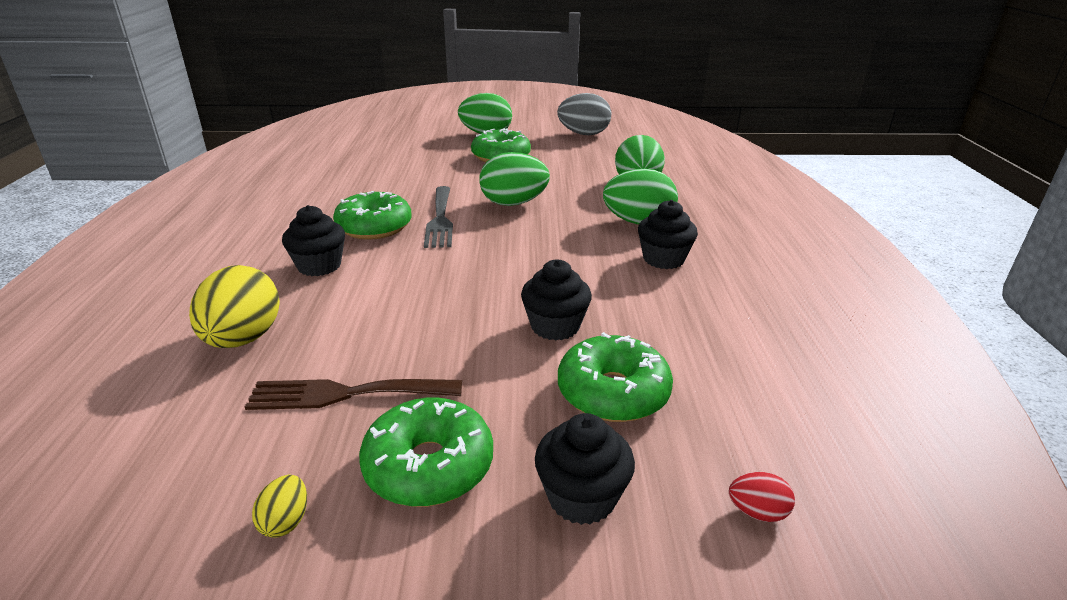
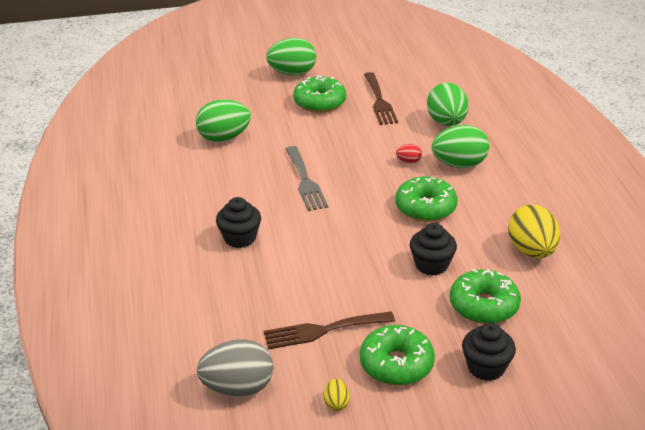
camera: 10 degrees left, 5 degrees up
yellow egg [189,265,280,348] -> yellow egg moved to [508,205,560,258]
green donut [333,191,412,240] -> green donut moved to [395,176,457,222]
green egg [479,152,550,206] -> green egg moved to [196,100,251,142]
grey egg [557,93,611,135] -> grey egg moved to [197,339,273,397]
black cupcake [638,200,698,269] -> none
red egg [729,472,795,522] -> red egg moved to [396,144,422,163]
none -> brown fork [364,72,398,125]

